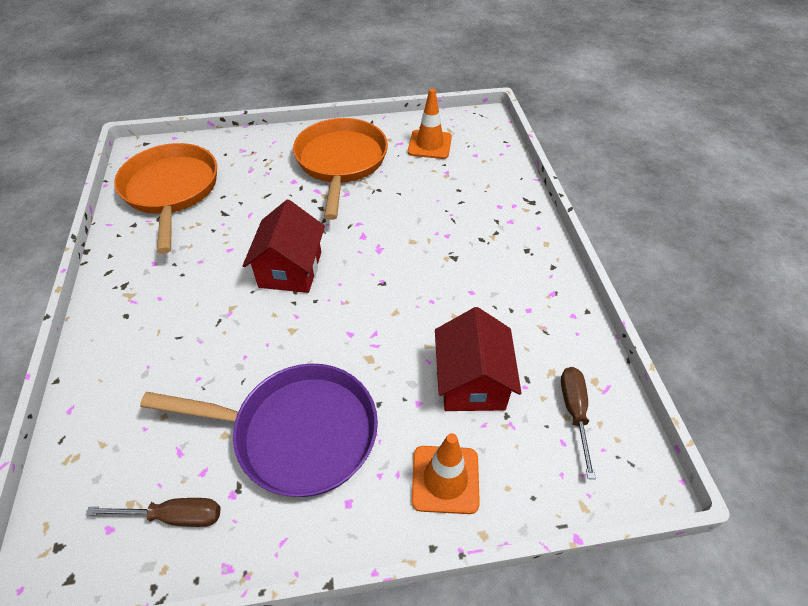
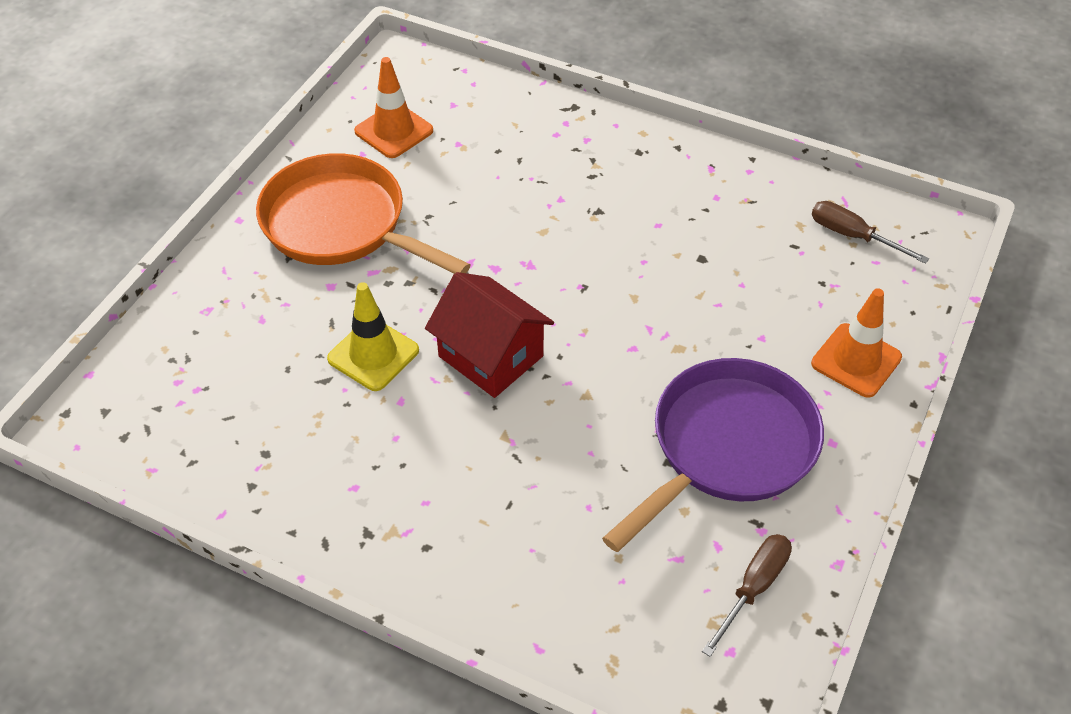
camera: 55 degrees left, 0 degrees up
orange pan [114,143,217,254] -> none
red house [435,307,522,411] -> none
none -> yellow traffic cone [327,282,419,391]

